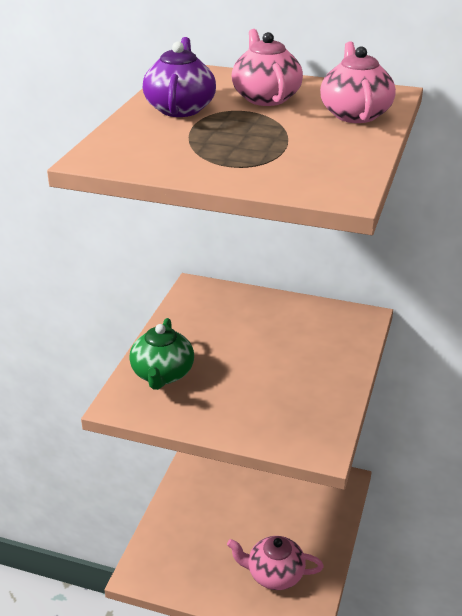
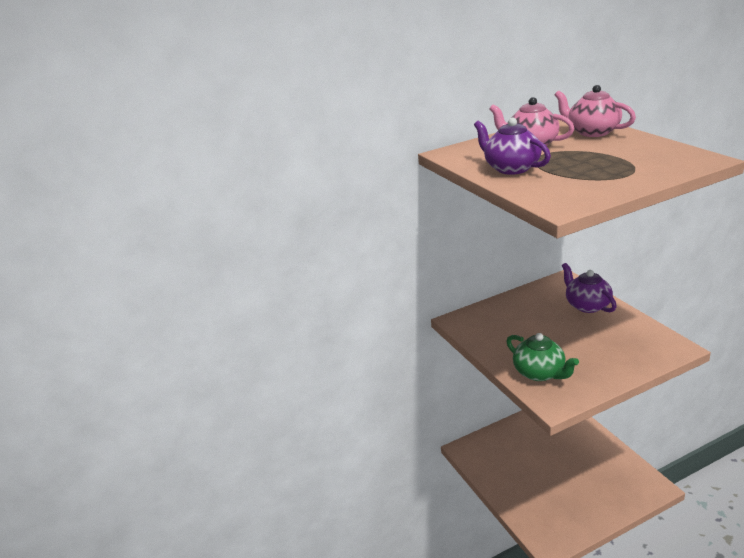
camera: 40 degrees left, 5 degrees down
pink teapot [227,536,324,590] -> none
none -> purple teapot [562,263,617,313]

